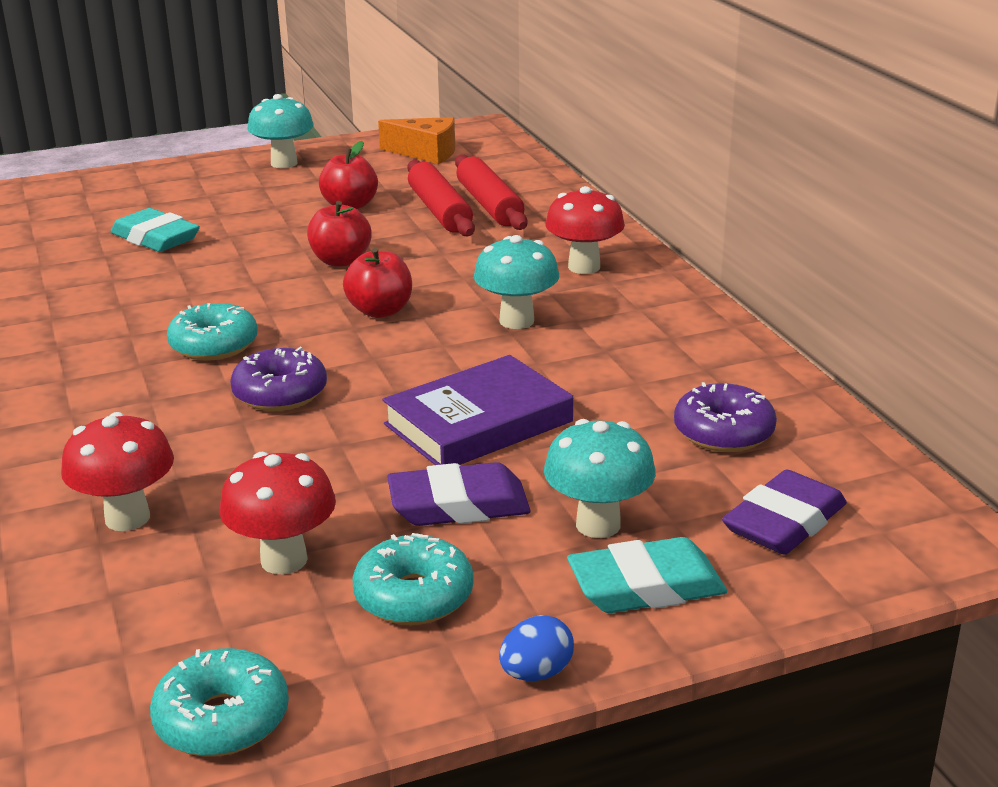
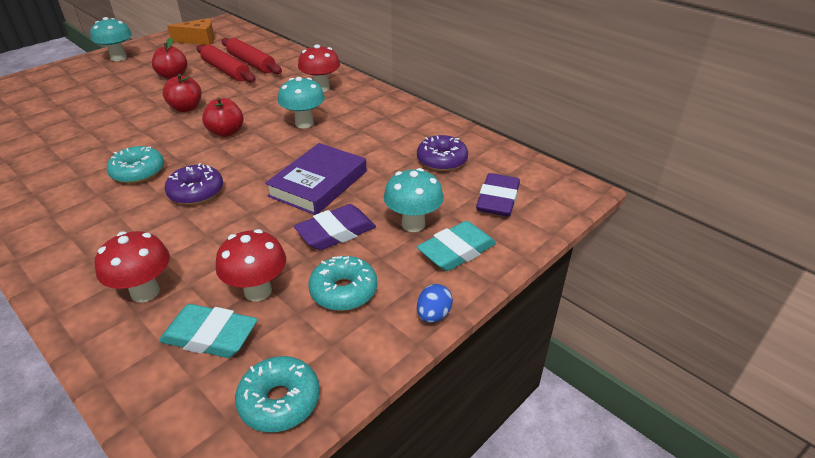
camera: 25 degrees left, 10 degrees up
turquoise eraser [111,208,200,252] -> turquoise eraser moved to [159,304,258,358]

